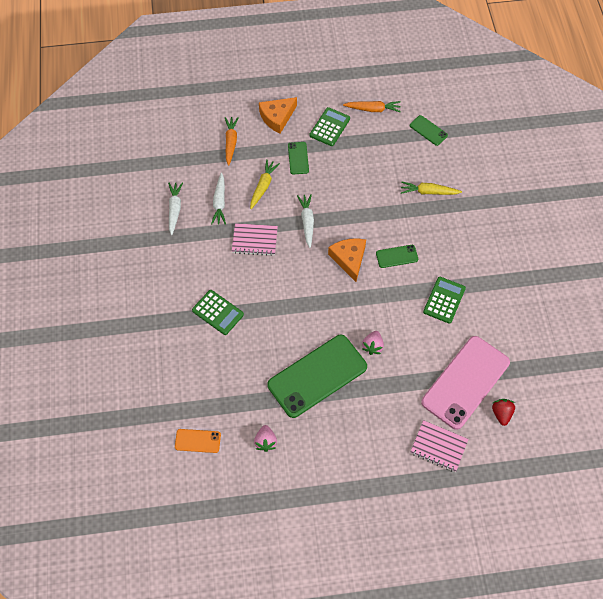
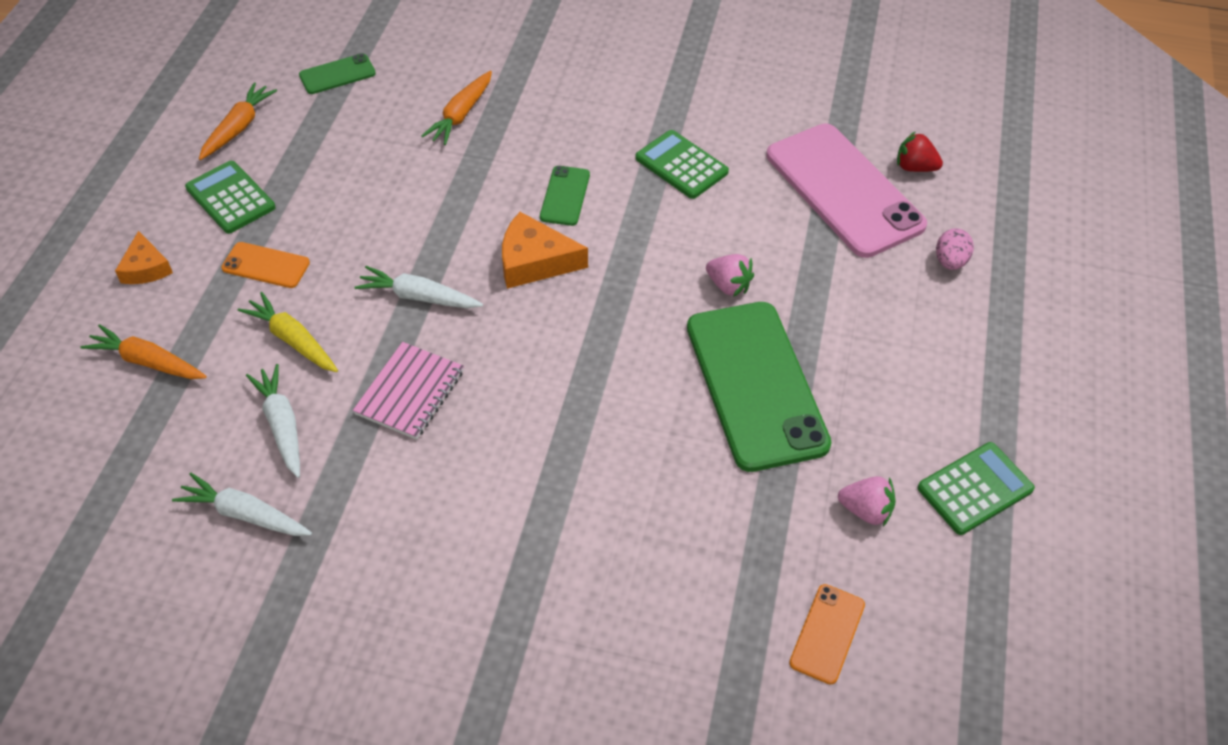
camera: 70 degrees left, 10 degrees down
green calculator [192,290,244,335] -> green calculator moved to [918,442,1035,535]
white carrot [211,173,226,225] -> white carrot turned 135 degrees counterclockwise [246,364,300,478]
orange cheese [259,97,297,133] -> orange cheese [115,231,173,284], size x0.64
green phone [288,142,309,175] -> orange phone [221,242,310,288]
yellow carrot [401,181,462,195] -> orange carrot [421,70,492,145]
pink notebook [410,420,468,472] -> pink egg [936,228,974,270]

